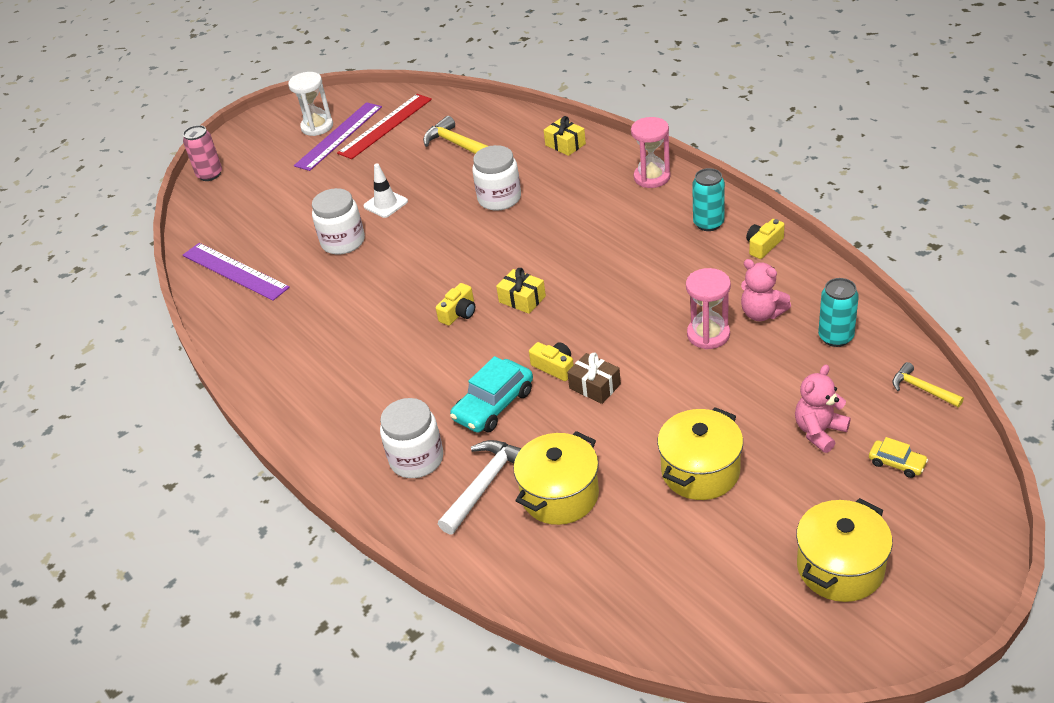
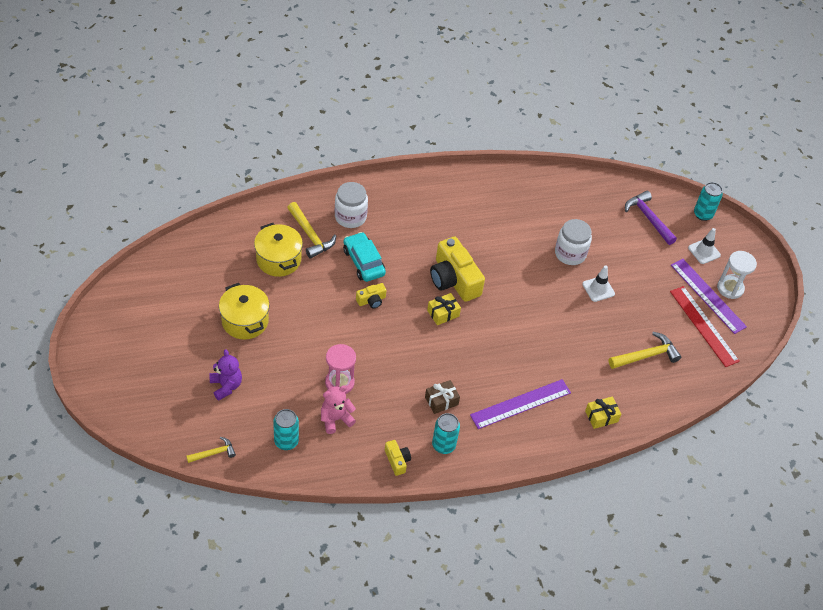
camera: 105 degrees right, 10 degrees up
pink can [183,125,222,181] -> turquoise can [694,182,723,221]
purple ruler [183,243,290,301] -> purple ruler moved to [470,379,571,429]
yellow camera [436,283,475,326] -> yellow camera [430,237,485,302], size x2.11
white hammer [438,440,522,535] -> yellow hammer [287,202,336,258]
white jar [472,145,521,211] -> none
brown gift [567,353,621,404] -> brown gift moved to [425,380,460,414]
pink hourglass [631,117,670,188] -> none
pink teddy bear [795,364,851,453] -> purple teddy bear [210,349,242,401]
yellow pot [796,498,893,602] -> none
yellow car [869,437,928,478] -> none
none -> purple hammer [625,191,677,245]
none -> white traffic cone [688,228,721,264]

